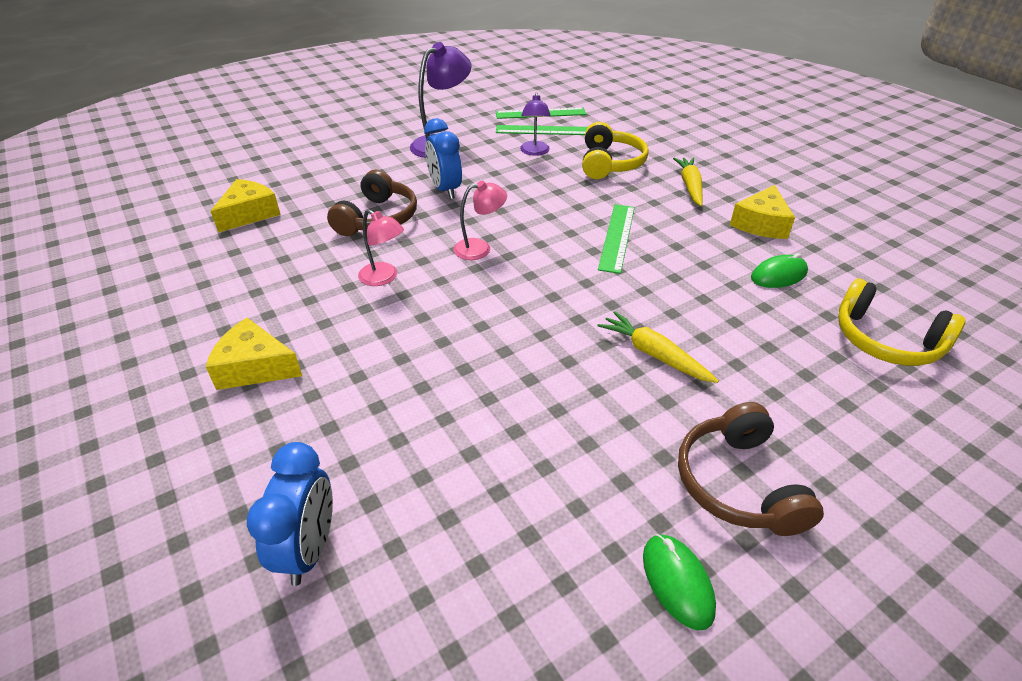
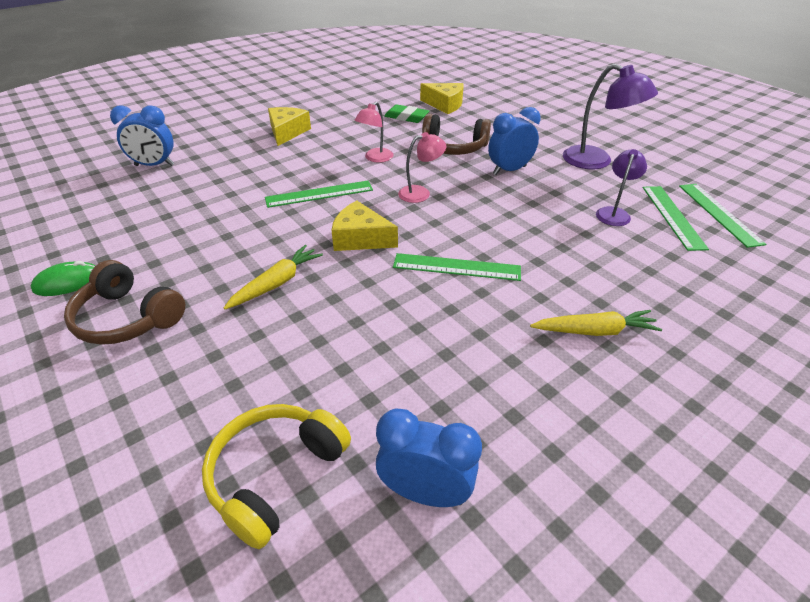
camera: 85 degrees right, 0 degrees up
pink lamp [453,181,507,260] -> pink lamp turned 90 degrees counterclockwise [398,132,446,203]
purple lamp [520,92,551,156] -> purple lamp turned 120 degrees clockwise [596,149,647,226]
yellow headphones [582,122,649,179] -> none
brown headphones [678,402,824,536] -> brown headphones turned 135 degrees counterclockwise [64,260,185,345]
yellow cheese [730,185,795,239] -> yellow cheese moved to [331,201,398,251]
green mouse [751,254,808,288] -> none
none -> green ruler [265,181,373,208]
none -> blue clock [376,408,482,507]
none -> green eraser [384,104,429,123]

